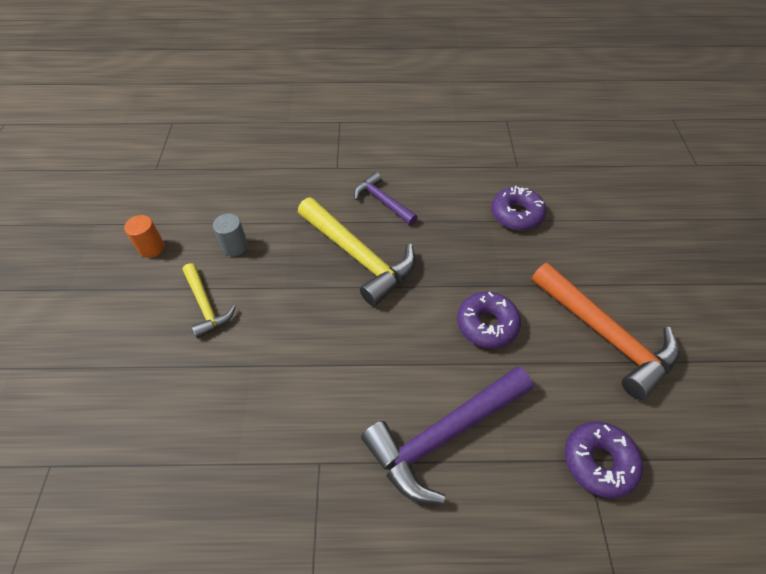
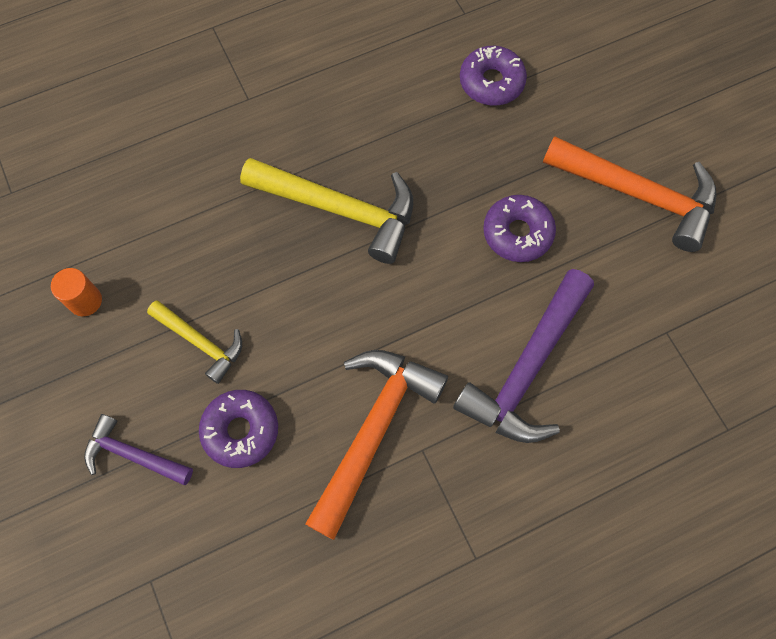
camera: 25 degrees left, 15 degrees up
grey cylinder [213,214,248,256] -> none
purple hammer [354,172,417,225] -> purple hammer moved to [84,414,193,486]
purple donut [565,422,643,498] -> purple donut moved to [199,390,278,468]
none -> orange hammer [305,350,448,540]

